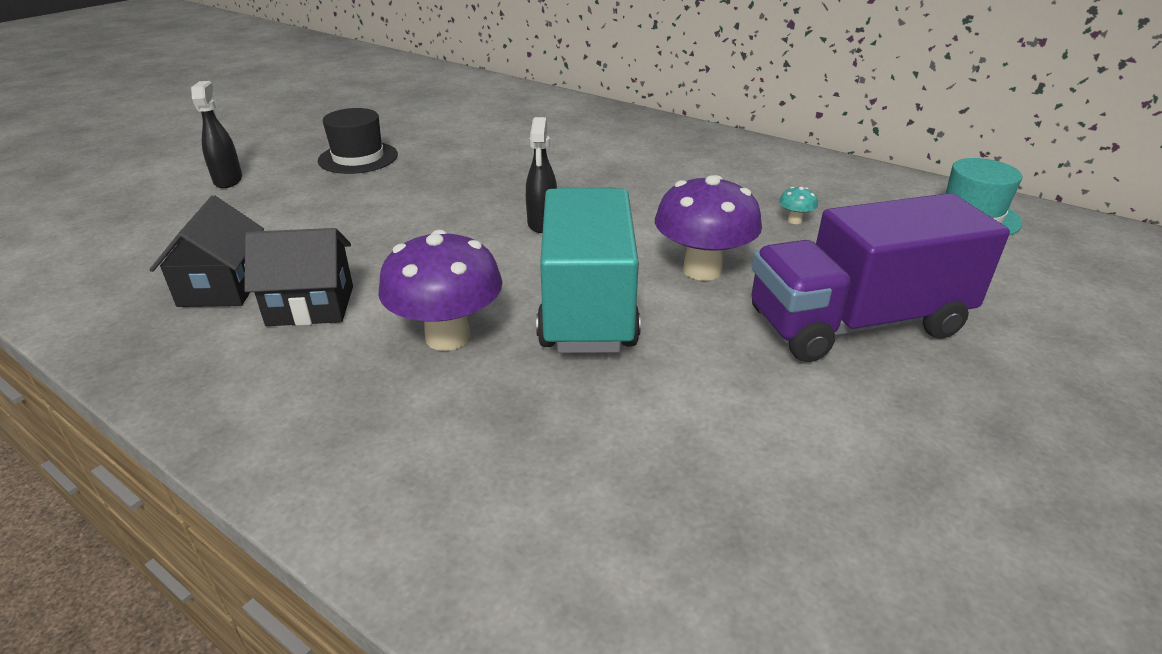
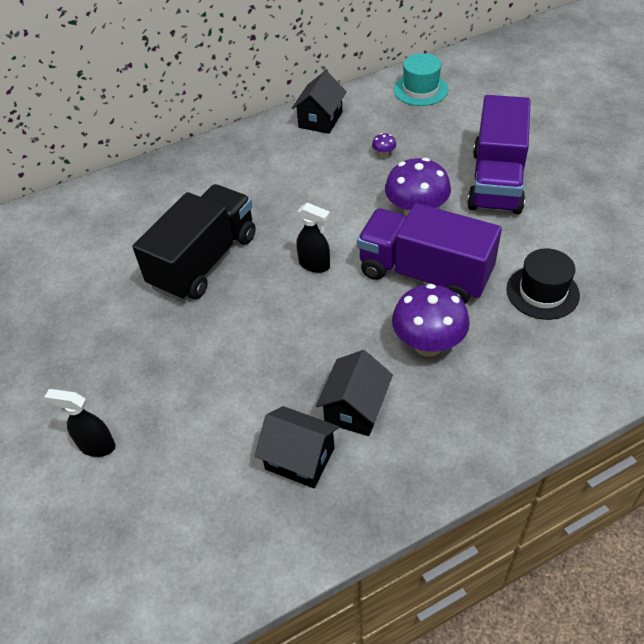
camera: 60 degrees left, 15 degrees up
black hat [318,108,398,174] -> black hat moved to [506,248,580,320]
turquoise truck [536,187,641,353] -> purple truck [357,203,502,304]
turquoise mushroom [779,187,818,224] -> purple mushroom [372,133,396,158]
none -> black truck [133,184,256,301]
none -> black house [292,71,347,134]

